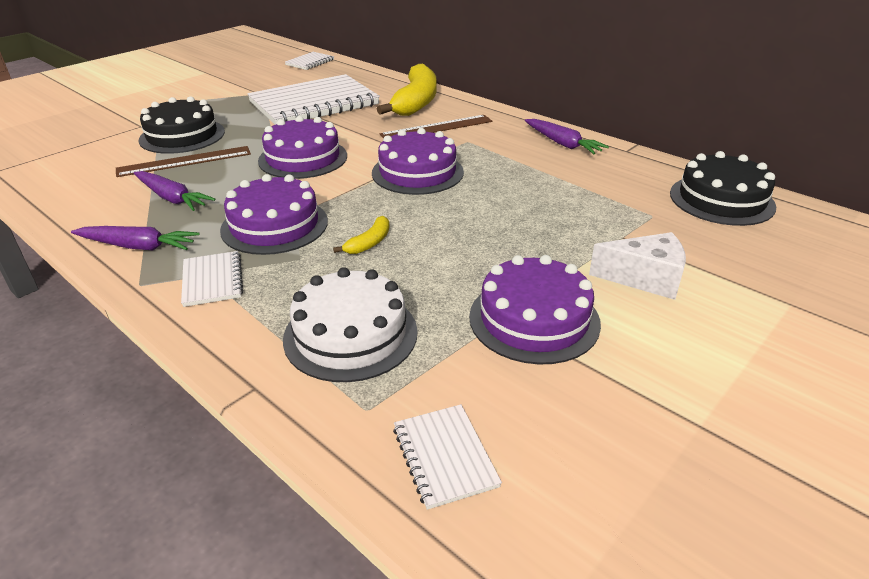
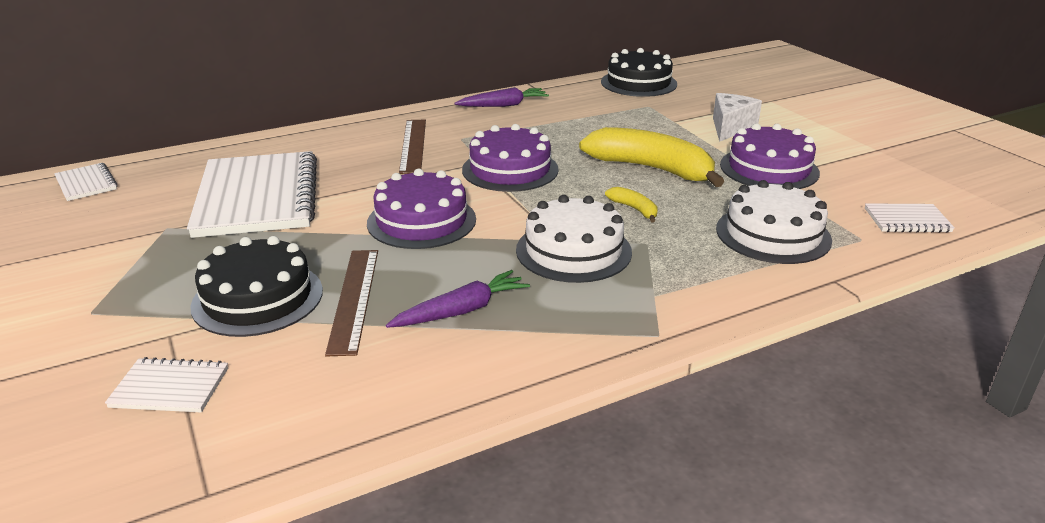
camera: 70 degrees left, 5 degrees down
purple carrot [71,226,199,251] -> none
white notebook [181,251,243,307] -> white notebook moved to [105,357,228,412]
purple cake [220,174,328,255] -> white cake [516,195,632,283]
yellow banana [377,64,437,116] -> yellow banana moved to [579,127,724,187]

